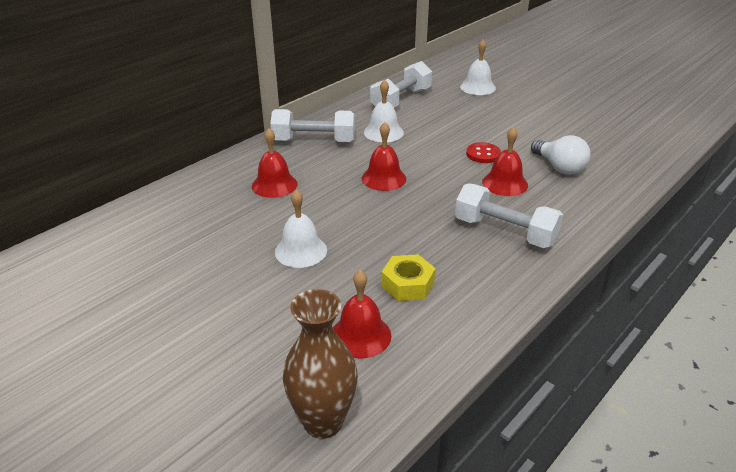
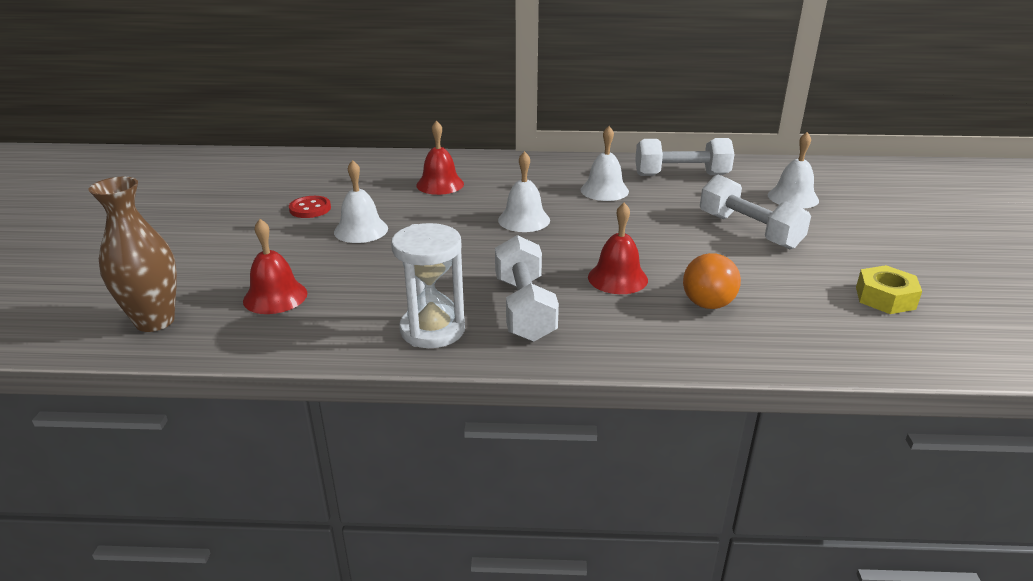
camera: 50 degrees right, 5 degrees down
white dumbbell [270,109,355,142] -> white dumbbell moved to [700,174,811,249]
red bell [362,122,406,191] -> white bell [498,151,550,232]
yellow nut [381,255,436,301] -> yellow nut moved to [856,265,922,314]
red button [466,142,501,163] -> red button moved to [289,196,331,218]
white light bulb [531,135,590,175] -> orange light bulb [683,253,741,309]
none -> white hourglass [391,223,465,348]

